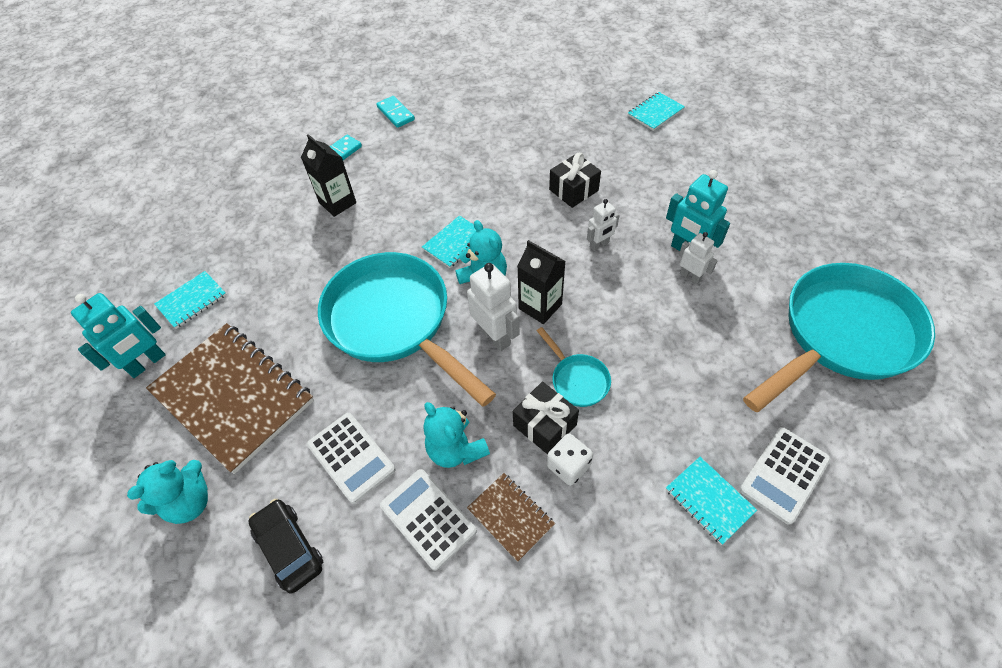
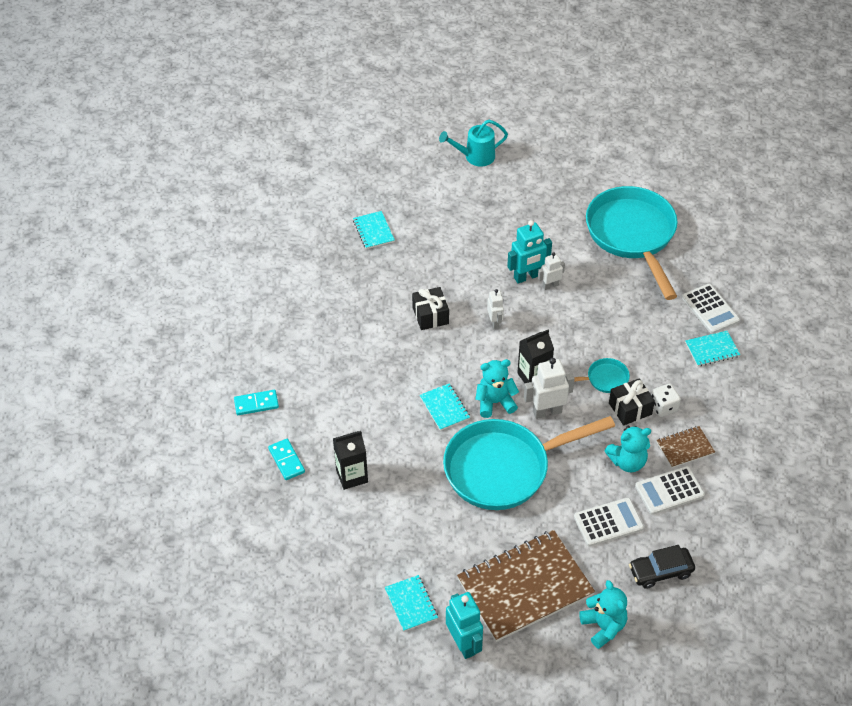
camera: 70 degrees left, 5 degrees down
none -> turquoise watering can [439,120,508,167]

